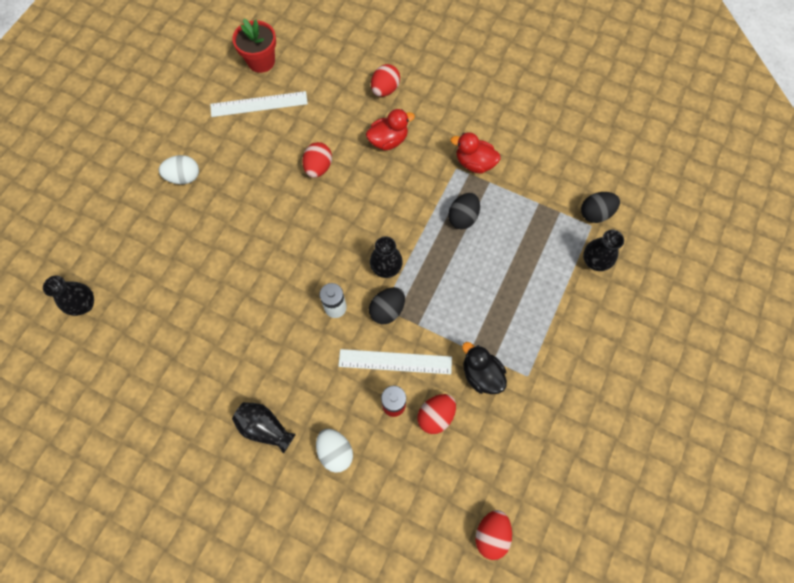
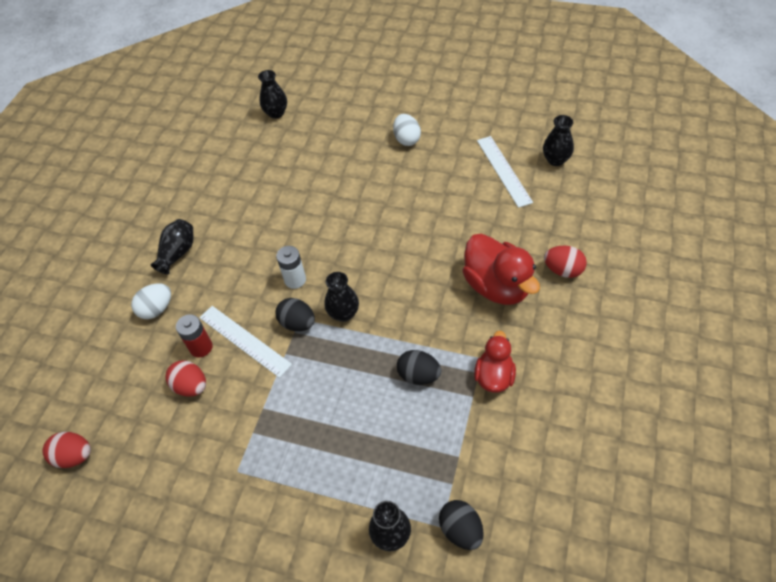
camera: 85 degrees right, 15 degrees down
red flower pot [232,19,276,73] -> black vase [543,115,574,166]
red egg [302,142,332,178] -> none
white ruler [338,349,452,374] -> white ruler turned 45 degrees counterclockwise [199,306,292,378]
red duck [366,109,415,151] -> red duck [462,234,540,305], size x1.63
black duck [462,342,507,394] -> none

